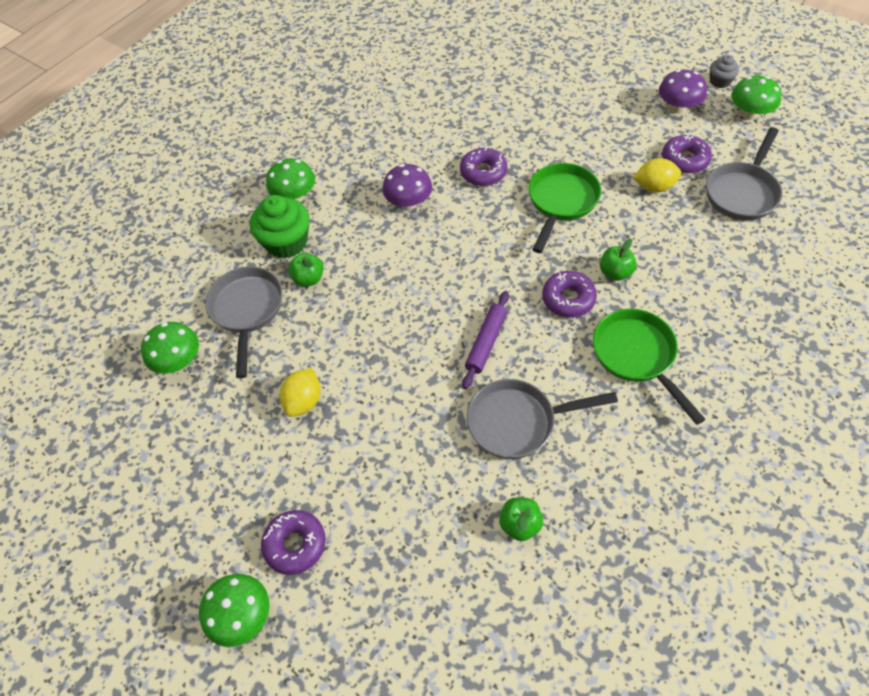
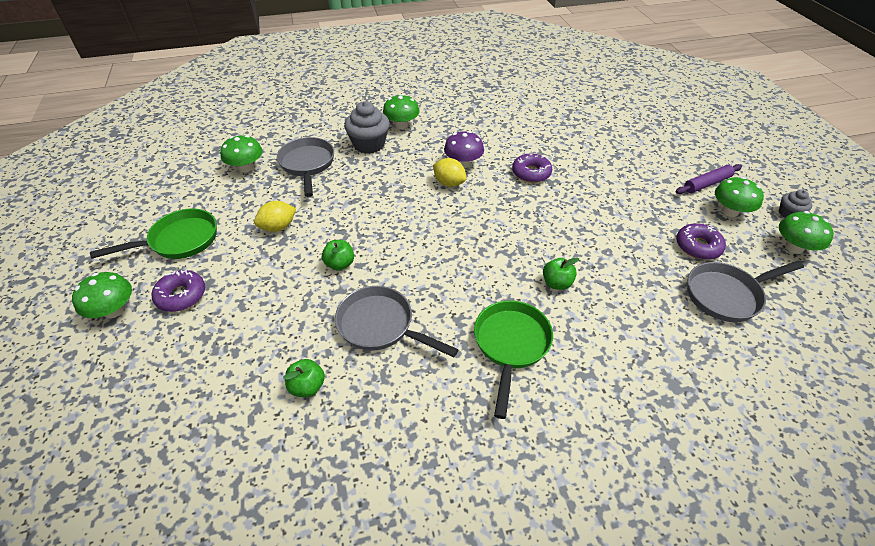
camera: 35 degrees right, 10 degrees down
grey pan [206,267,283,378] -> grey pan turned 45 degrees counterclockwise [277,137,334,197]
green cupcake [250,195,310,259] -> grey cupcake [344,101,389,154]
green apple [288,253,324,287] -> green apple moved to [322,240,354,271]
purple rolling pin [462,291,509,389] -> purple rolling pin moved to [675,164,742,194]
green pan [529,163,601,253] -> green pan moved to [90,208,217,259]
purple donut [542,271,597,318] -> none
yellow lemon [633,158,682,192] -> yellow lemon moved to [433,158,467,187]
purple mushroom [659,69,707,114] -> green mushroom [715,177,764,217]

